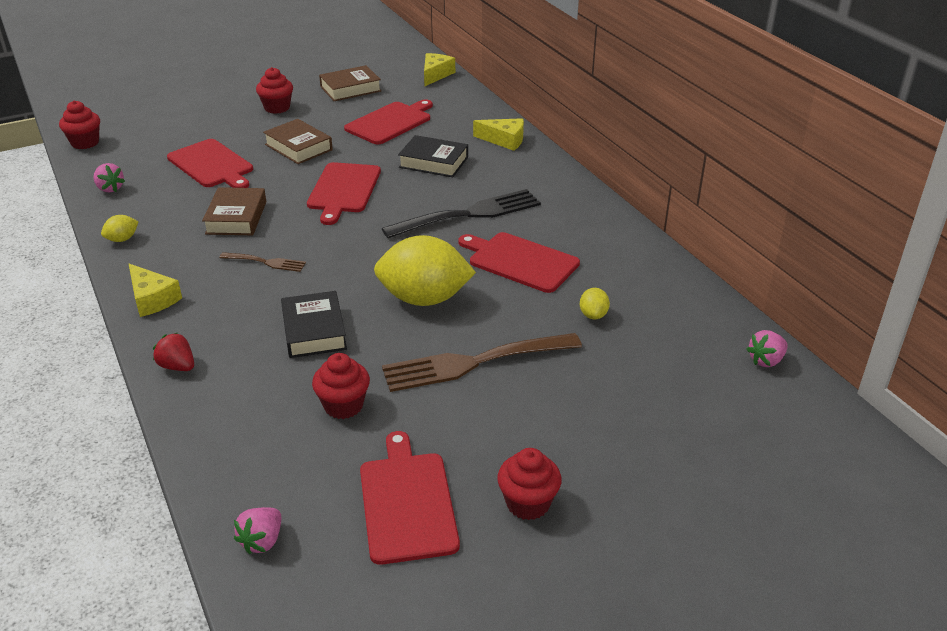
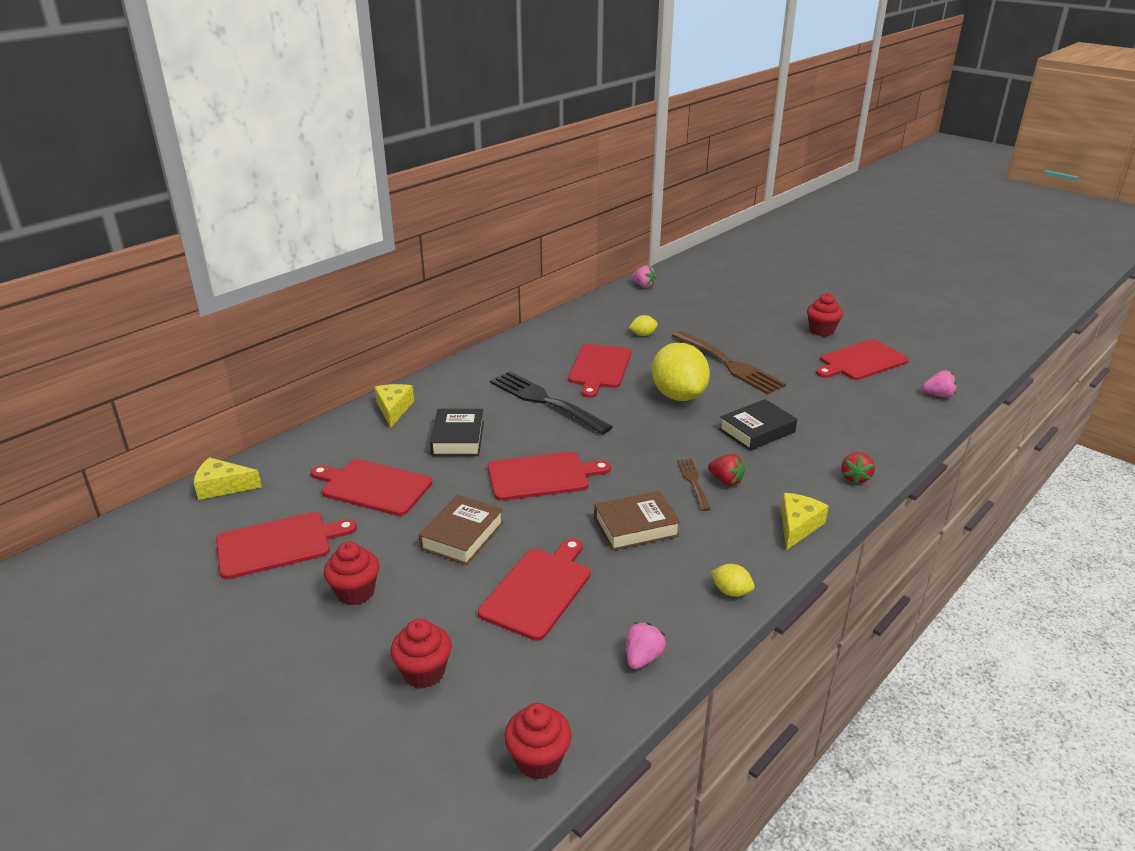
camera: 110 degrees left, 5 degrees down
red cupcake [312,353,370,419] -> red cupcake moved to [391,619,452,688]
brown book [319,65,381,101] -> red cutting board [216,512,357,579]
none -> red strawberry [708,454,745,486]

